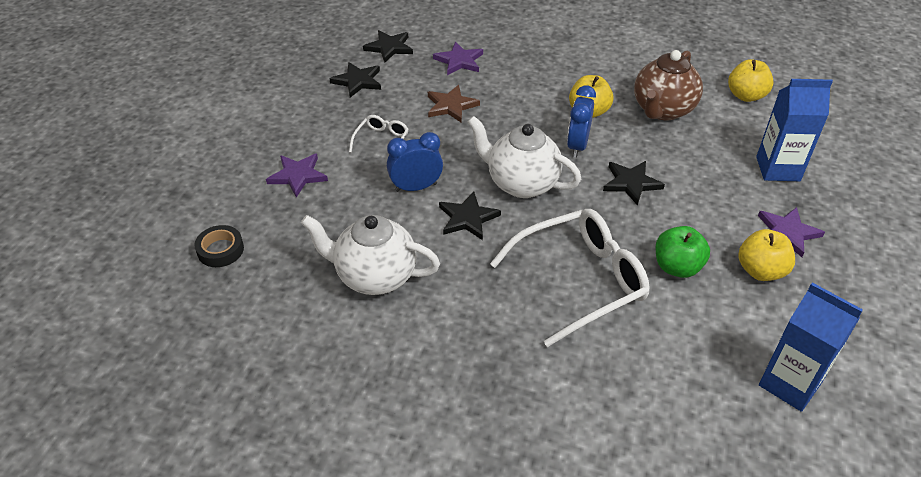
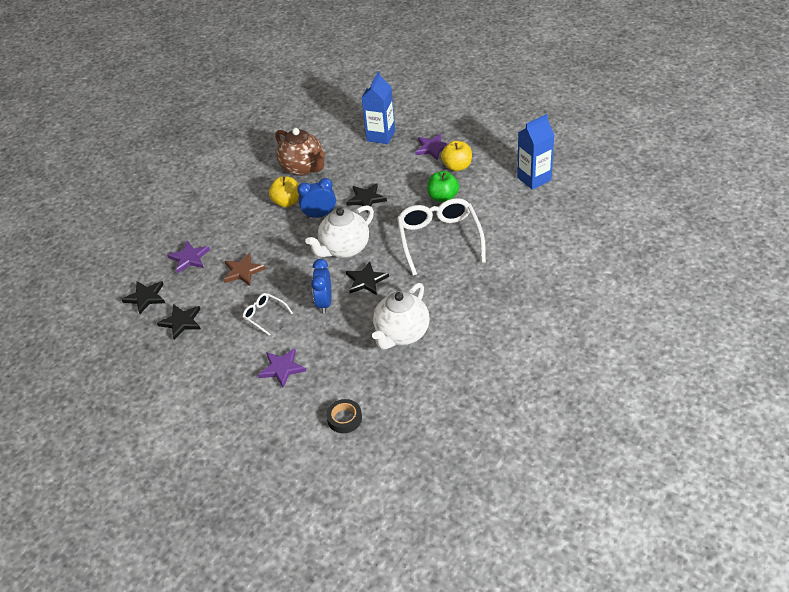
camera: 70 degrees left, 0 degrees up
blue clock [567,85,596,158] -> blue clock turned 135 degrees clockwise [297,178,336,219]
yellow apple [728,59,774,102] -> none

